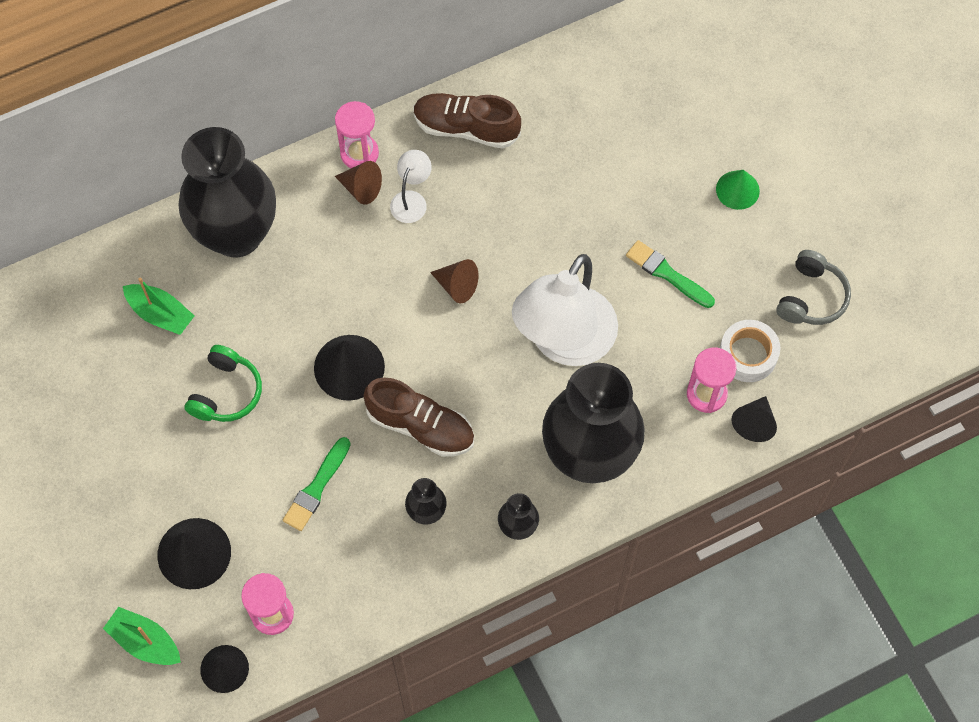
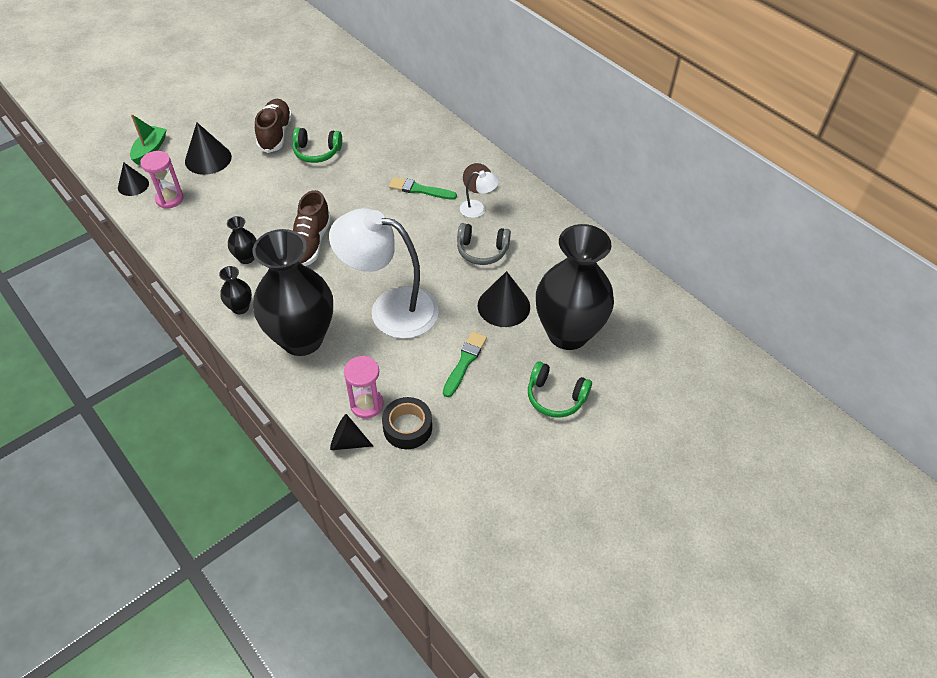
camera: 75 degrees right, 15 degrees down
green boat [123,278,195,335] -> none
black vase [178,127,276,258] -> black vase moved to [536,224,614,350]
green brush [283,437,351,531] -> green brush moved to [389,177,457,200]
black cone [314,335,385,401] -> black cone moved to [478,271,530,327]
pink hourglass [335,101,379,168] -> none
brown shoe [413,93,521,149] -> brown shoe moved to [255,99,292,153]
brown cone [430,259,478,303] -> none
green cone [716,170,760,210] -> green headphones [528,361,592,418]
white tape [720,320,781,382] -> black tape [382,397,432,449]
grey headphones [776,250,851,325] -> grey headphones moved to [457,223,511,265]

